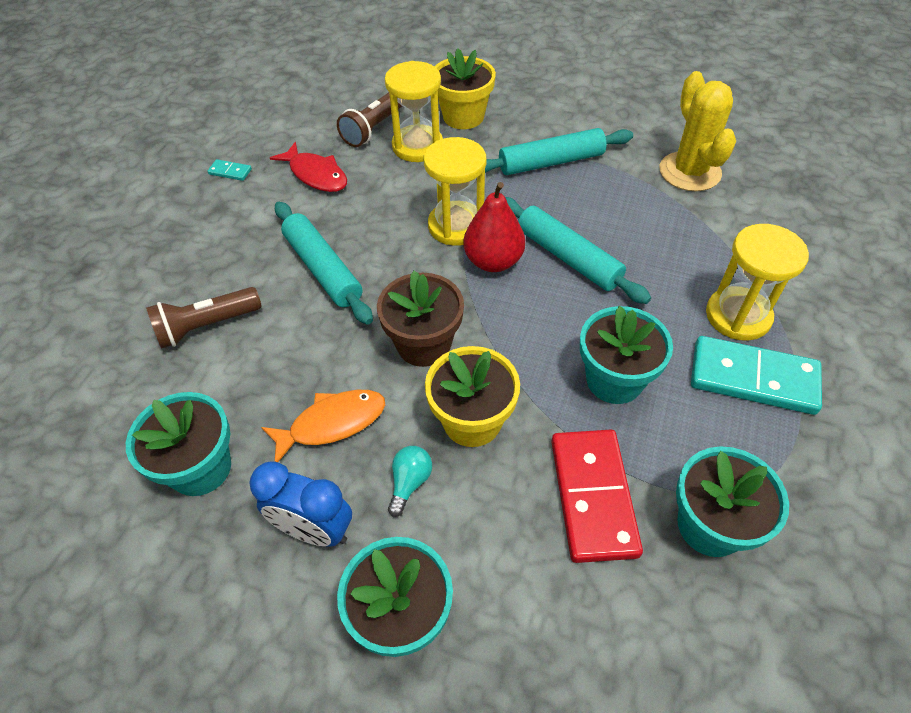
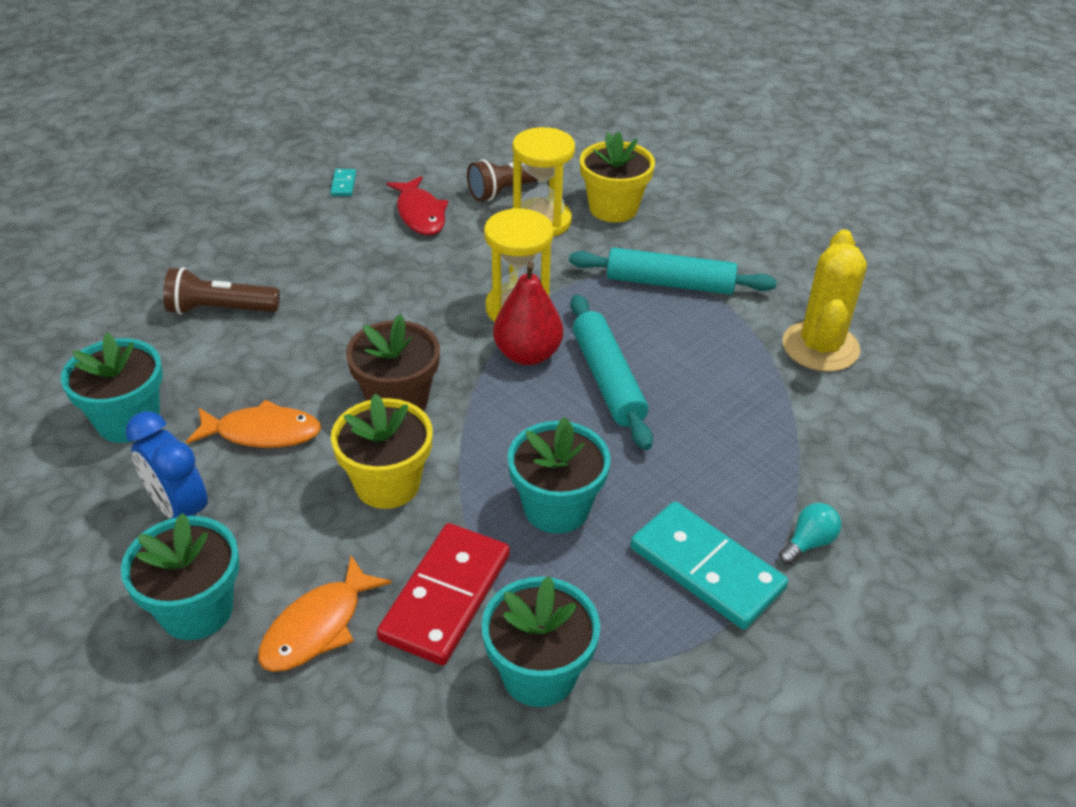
camera: 25 degrees right, 10 degrees down
turquoise domino [207,159,252,181] -> turquoise domino turned 45 degrees clockwise [330,169,356,196]
turquoise rolling pin [275,202,373,325] -> none
turquoise light bulb [388,446,432,517] -> turquoise light bulb moved to [779,503,842,565]
yellow hourglass [706,224,809,341] -> none
none -> orange fish [258,556,392,672]

